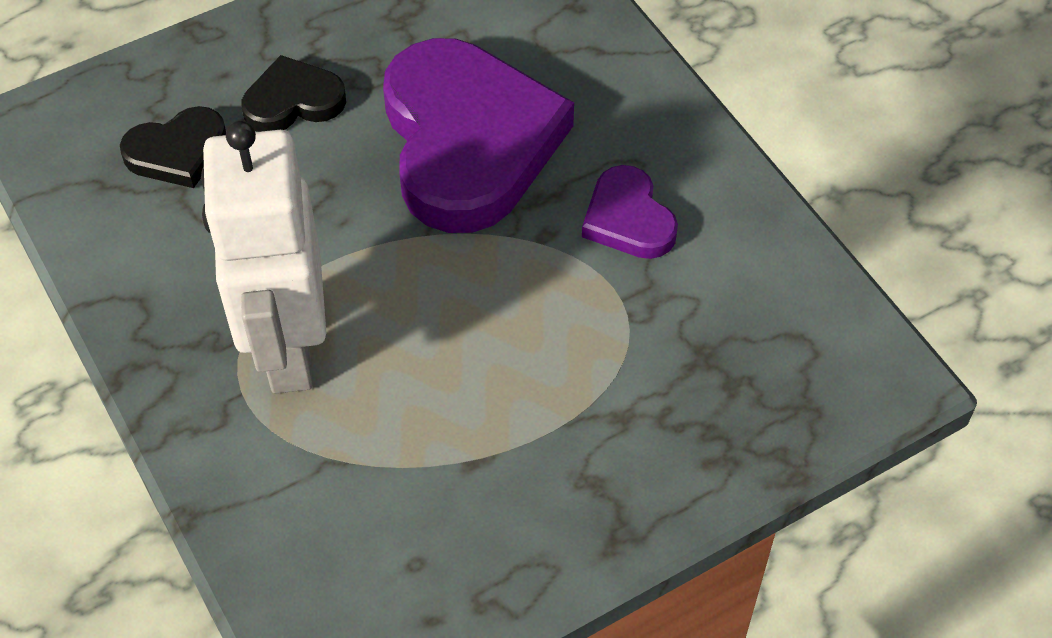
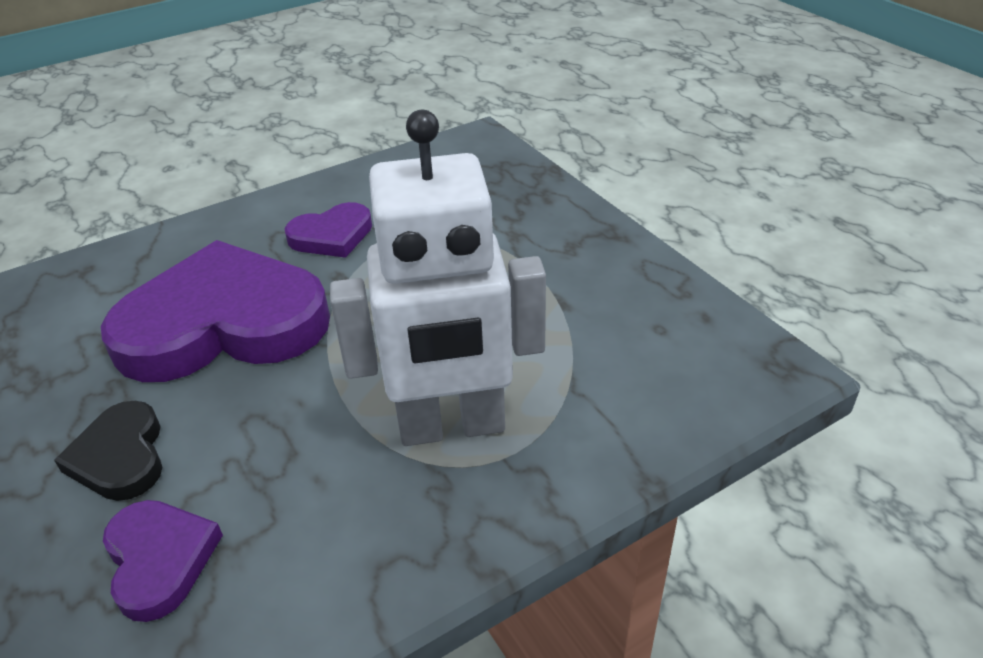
camera: 90 degrees left, 15 degrees down
black heart [120,106,226,188] -> purple heart [103,500,223,622]

